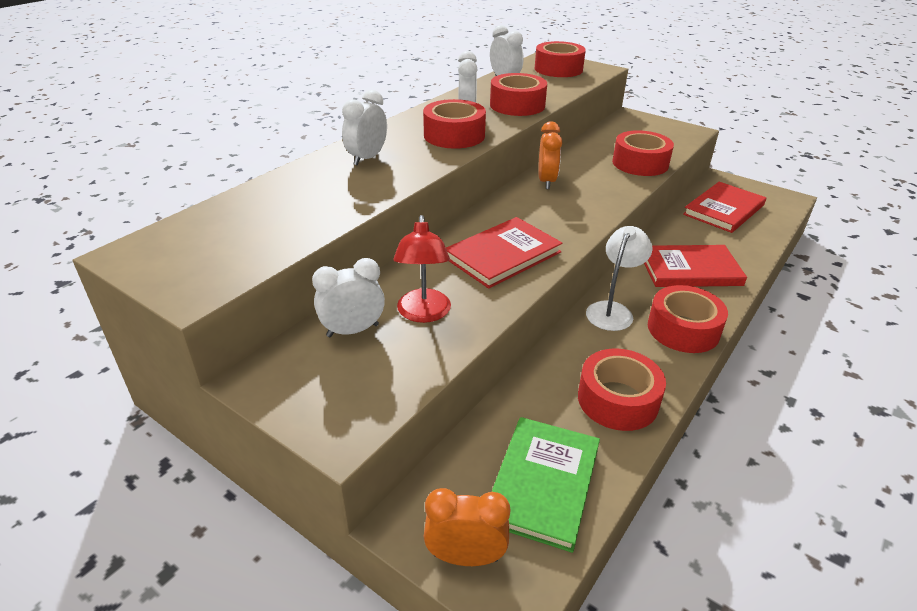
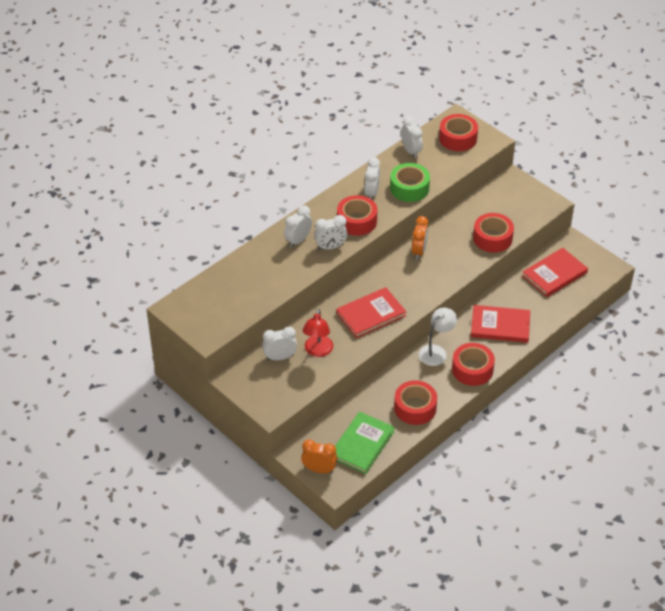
camera: 10 degrees right, 10 degrees up
red tape [490,73,547,116] -> green tape [390,163,430,202]
none -> white clock [314,215,348,250]

